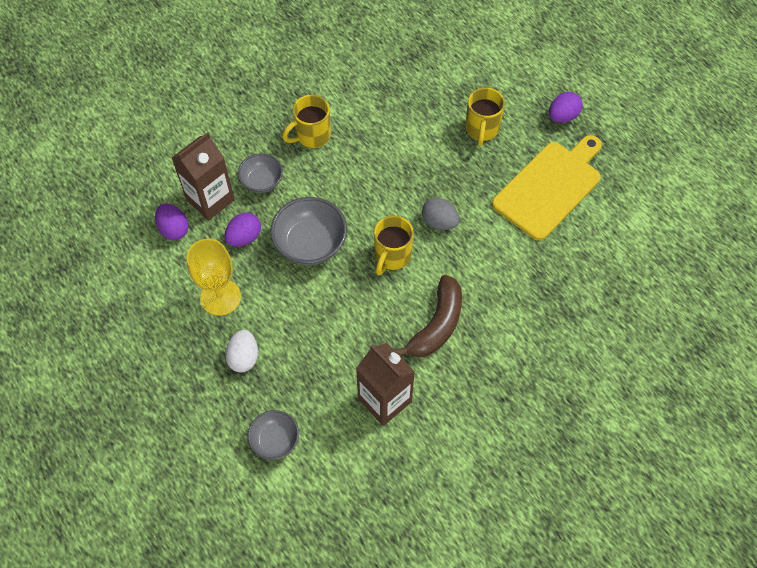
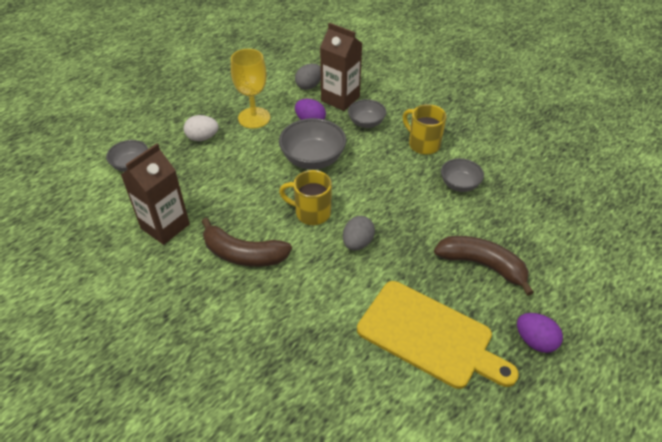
camera: 80 degrees right, 15 degrees down
purple egg [155,204,189,240] -> grey egg [295,64,321,90]
yellow mug [465,87,505,146] -> brown banana [434,236,534,296]
none -> grey bowl [441,158,484,192]

